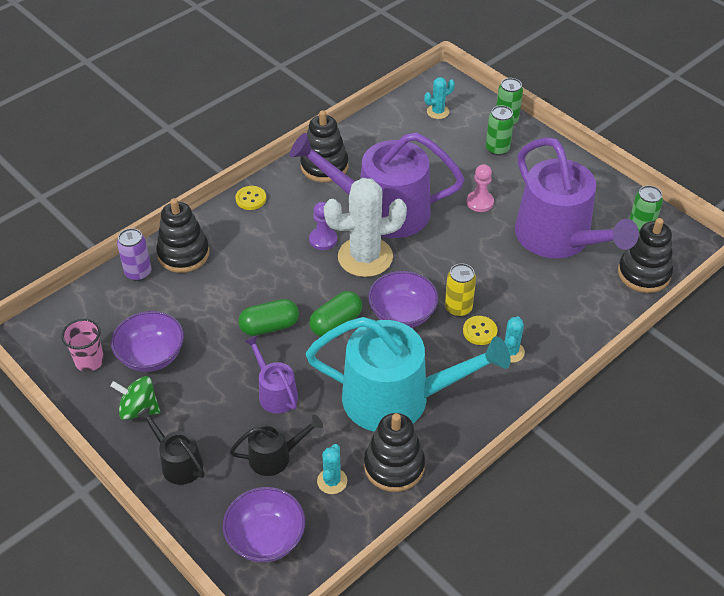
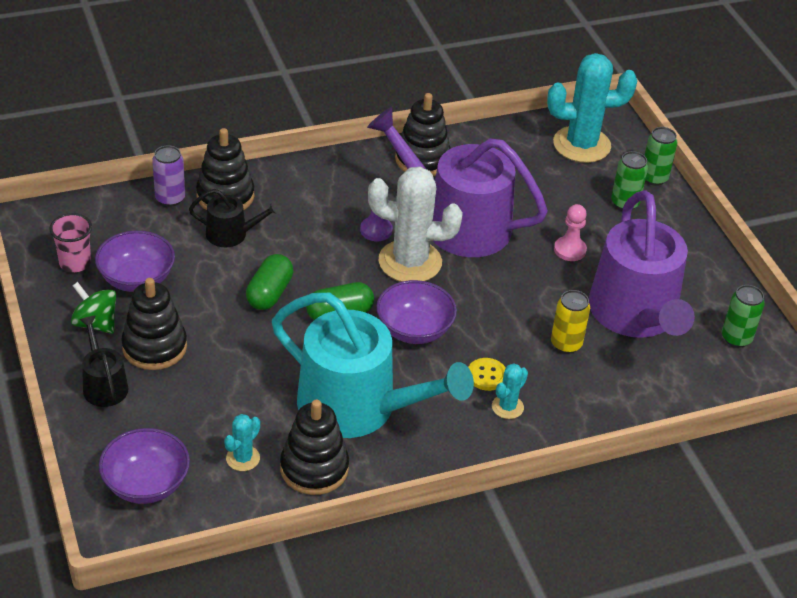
camera: 20 degrees right, 5 degrees down
black watering can [230,415,323,476] -> black watering can moved to [189,189,281,247]
yellow button [235,186,266,210] -> none
green capsule [238,299,299,336] -> green capsule turned 75 degrees counterclockwise [246,254,294,310]
purple watering can [244,335,298,414] -> none
turquoise cactus [424,77,455,119] -> turquoise cactus [547,53,637,163], size x2.16
yellow can [445,263,476,317] -> yellow can moved to [551,290,590,354]
black stacking toy [618,218,673,293] -> black stacking toy moved to [121,278,187,370]

